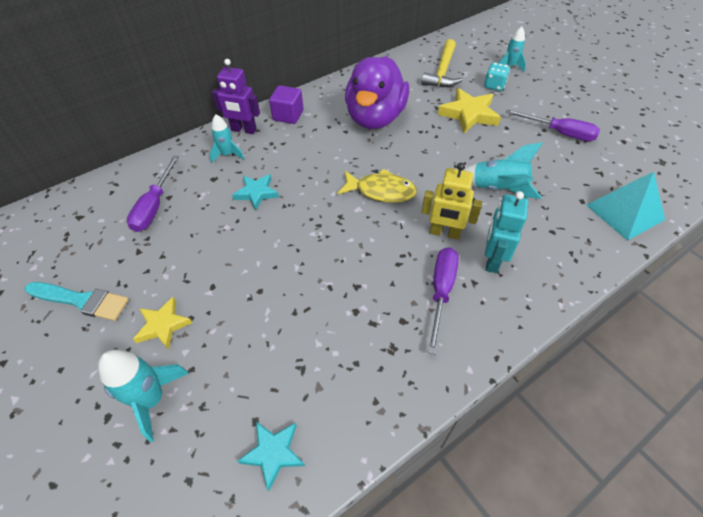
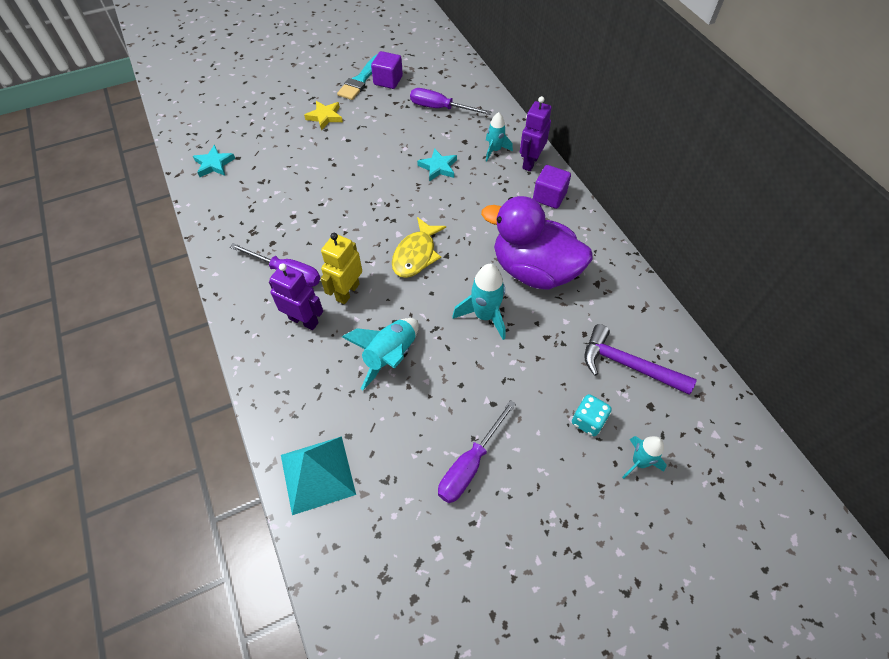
camera: 100 degrees right, 5 degrees up
turquoise rocket [98,350,189,442] -> turquoise rocket moved to [452,264,506,340]
yellow hammer [421,39,463,87] -> purple hammer [584,324,696,395]
yellow star [438,88,501,133] -> none
turquoise robot [485,191,528,273] -> purple robot [269,263,323,330]
none -> purple cube [371,51,403,89]

